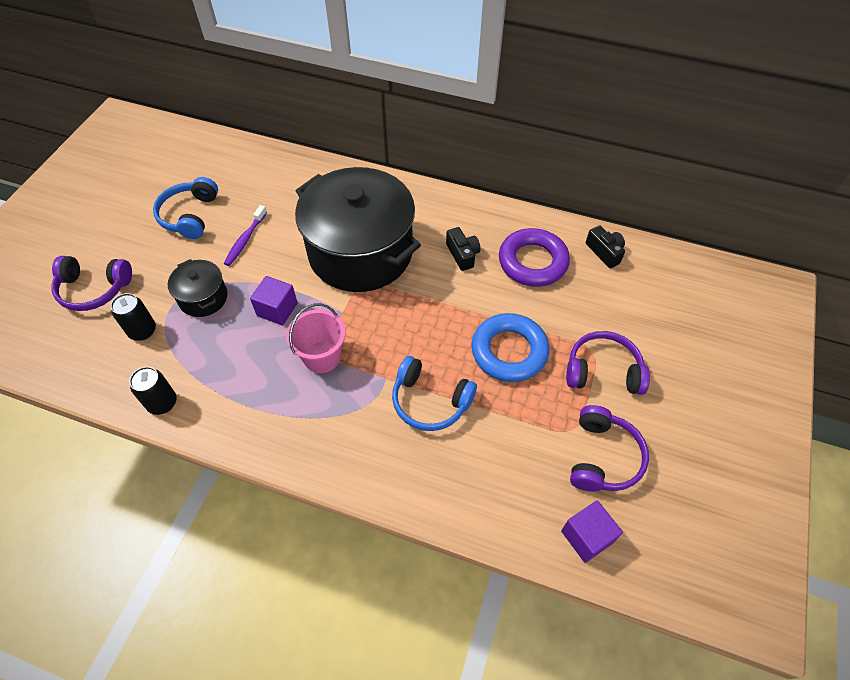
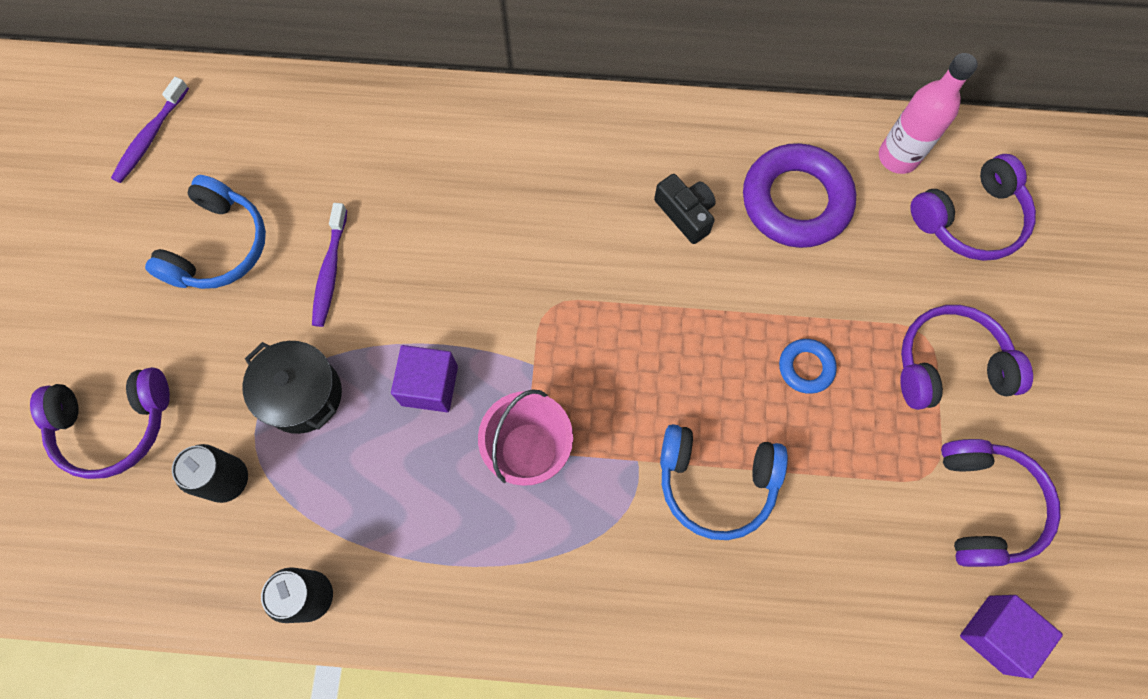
camera: 15 degrees left, 15 degrees up
blue headphones [153,177,218,239] -> blue headphones turned 150 degrees counterclockwise [145,175,266,289]
black pot [295,167,421,292] -> none
blue ring [471,313,549,382] -> blue ring [779,339,837,394], size x0.48
black camera [586,225,625,268] -> pink bottle [879,53,978,174]
none -> purple toothbrush [111,77,189,183]
none -> purple headphones [910,154,1036,261]

